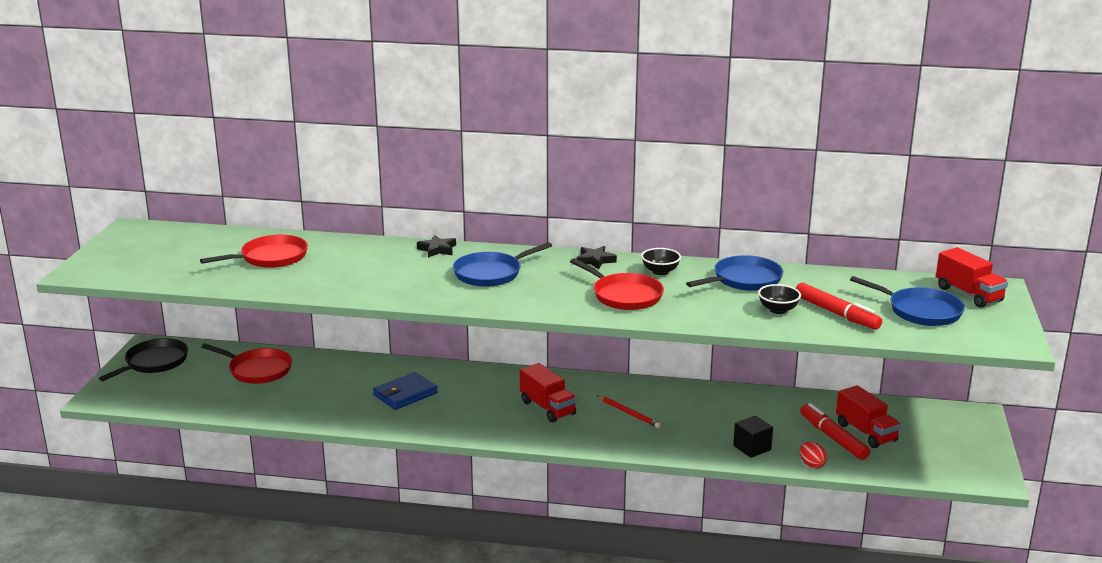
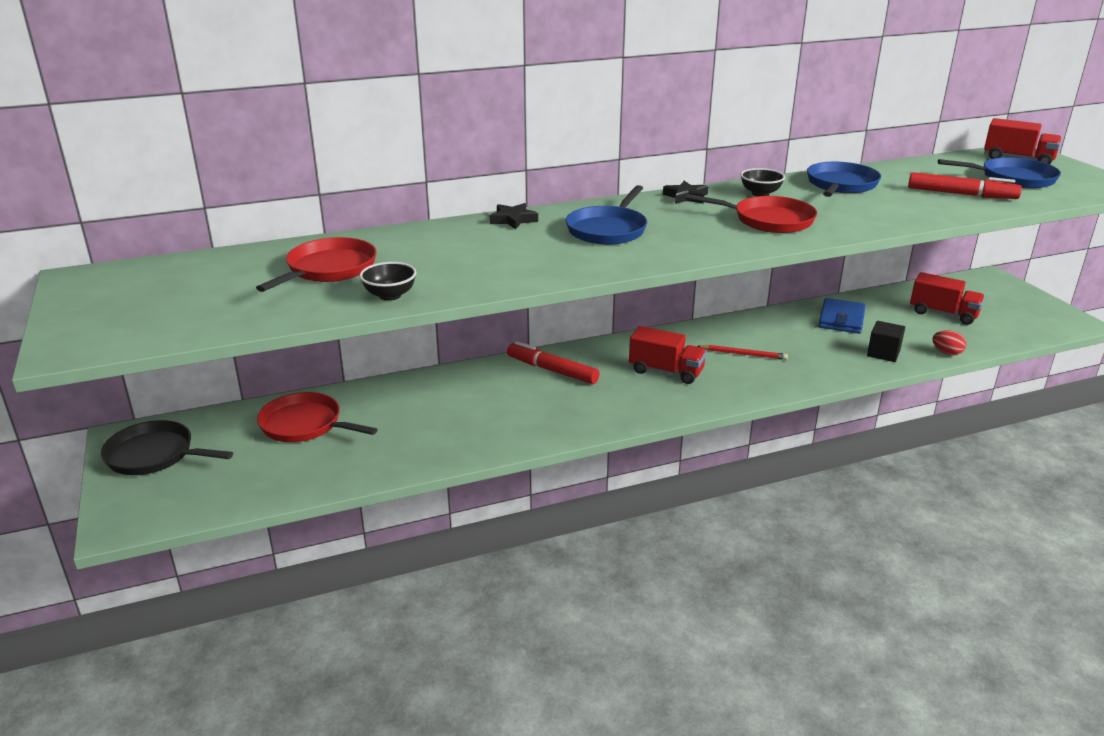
camera: 30 degrees left, 5 degrees up
black pan [99,338,188,381] -> black pan turned 75 degrees counterclockwise [101,420,233,475]
red pan [201,344,292,384] -> red pan turned 150 degrees counterclockwise [257,392,378,442]
blue wallet [373,372,438,410] -> blue wallet moved to [819,298,866,334]
black bowl [758,284,801,314] -> black bowl moved to [359,262,416,301]
red marker [800,403,870,460] -> red marker moved to [507,341,599,384]

